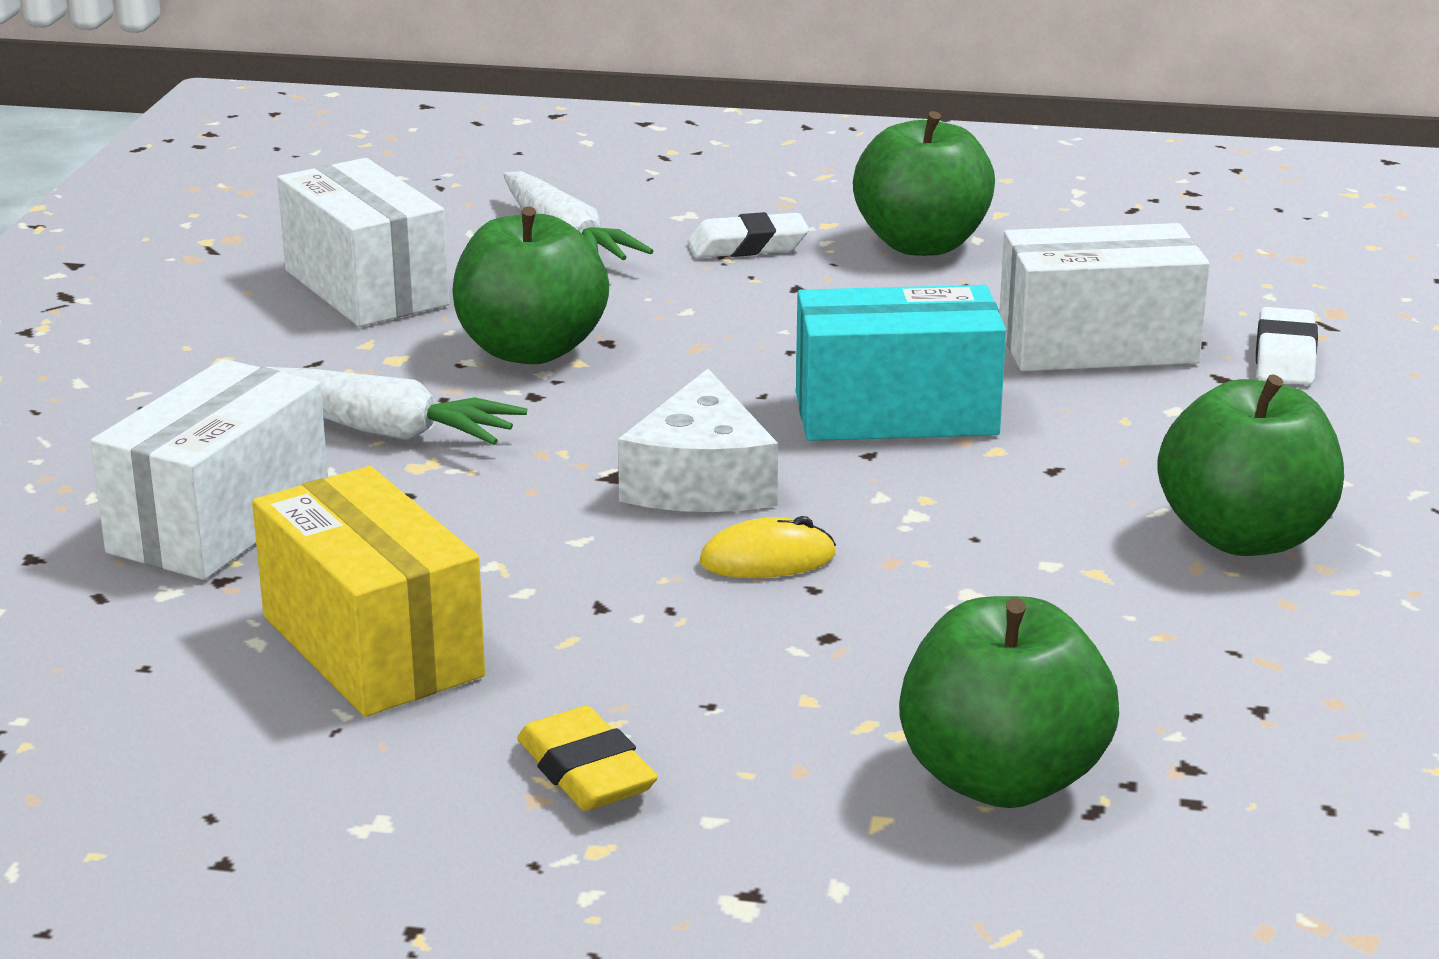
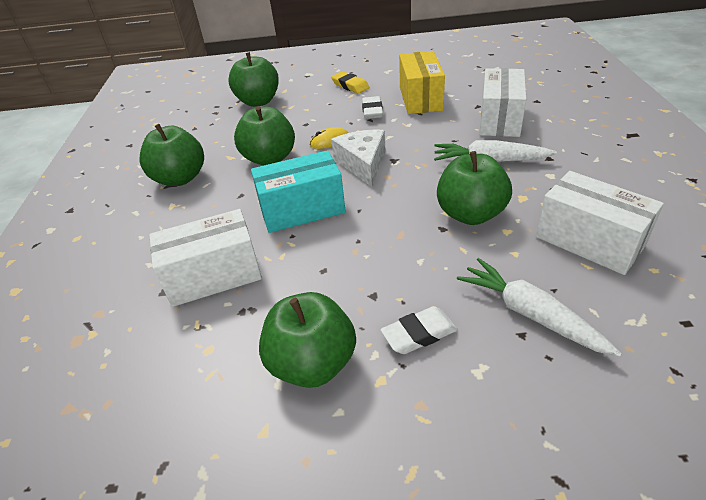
camera: 170 degrees right, 15 degrees up
yellow box [252,466,485,717] -> yellow box turned 45 degrees clockwise [399,51,445,114]
white eraser [1256,307,1318,385] -> white eraser moved to [362,96,383,119]
none -> green apple [234,106,295,165]

